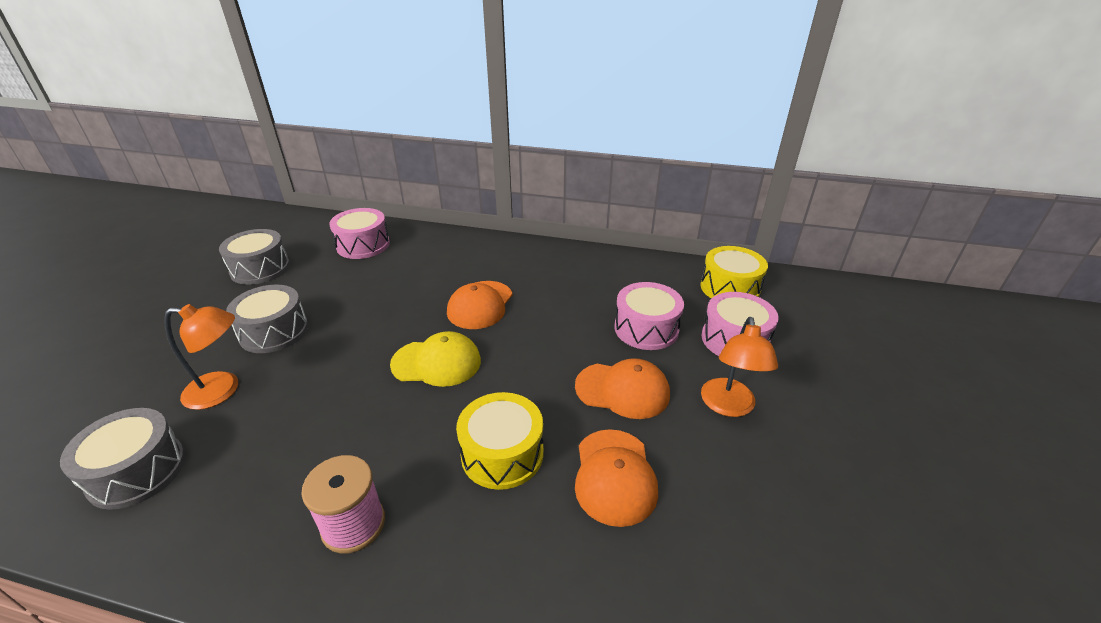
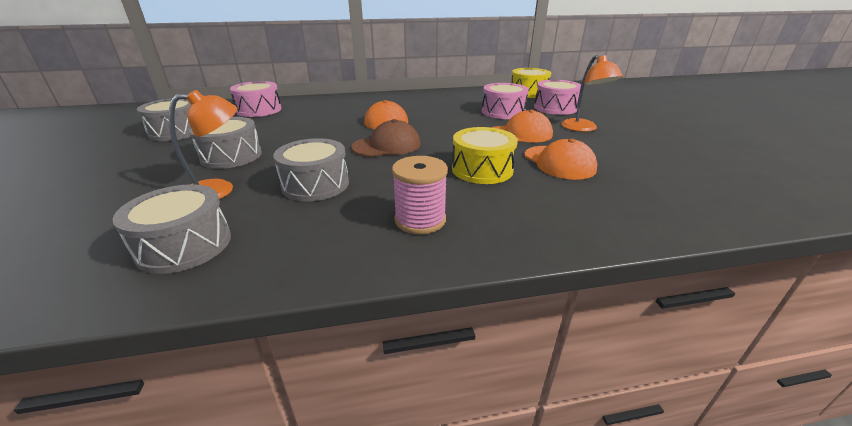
camera: 25 degrees left, 5 degrees down
yellow cap [390,331,481,387] -> brown cap [351,119,420,157]
none -> grey drum [273,138,349,201]

